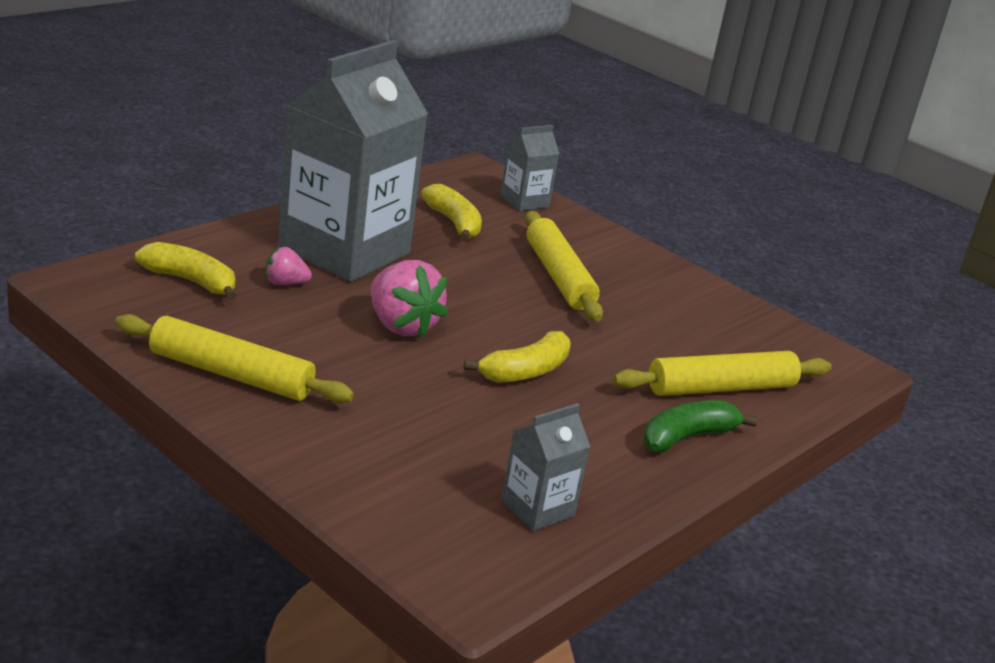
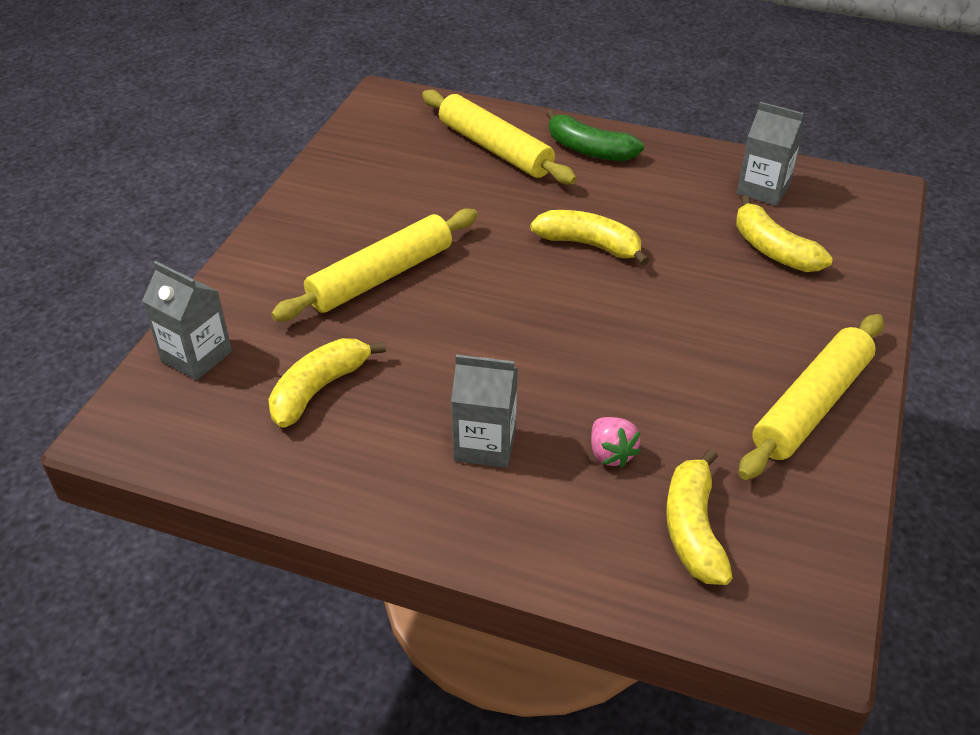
camera: 110 degrees left, 15 degrees up
yellow rolling pin [115,314,354,403] -> yellow rolling pin turned 45 degrees clockwise [738,314,884,480]
grey carton [278,40,428,282] -> grey carton [451,354,518,468], size x0.43
pink strawberry [371,260,448,339] -> none
none -> yellow banana [736,196,833,272]

